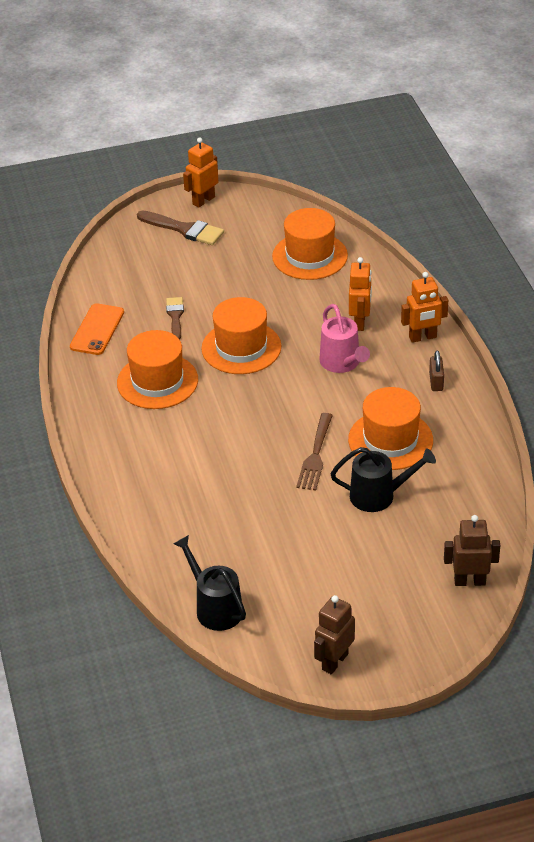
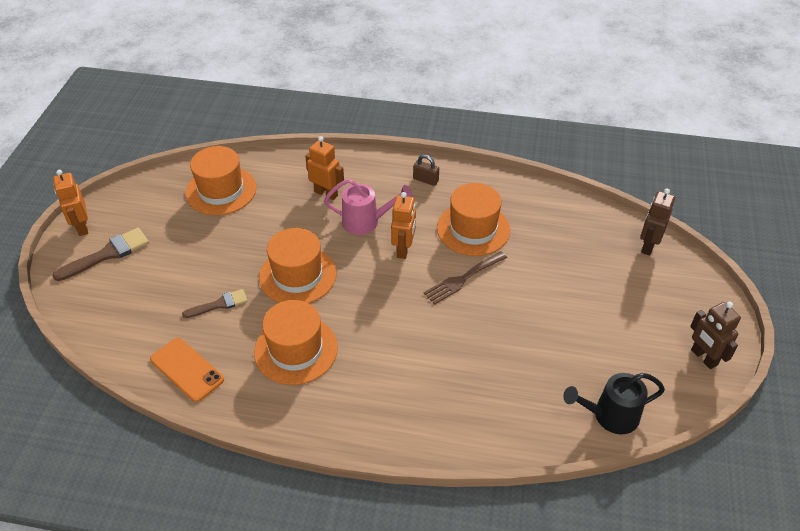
camera: 65 degrees left, 5 degrees up
brown brush [166,297,184,340] -> brown brush turned 135 degrees clockwise [182,289,248,318]
brown fork [296,413,333,491] -> brown fork turned 105 degrees clockwise [423,251,507,305]
black watering can [331,447,436,512] -> none
orange robot [401,272,448,343] -> orange robot moved to [391,192,416,259]

